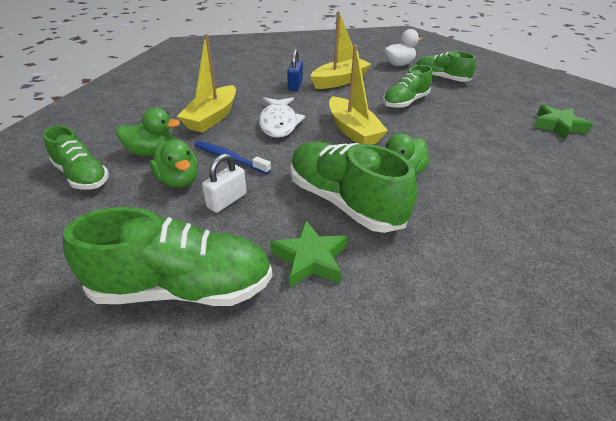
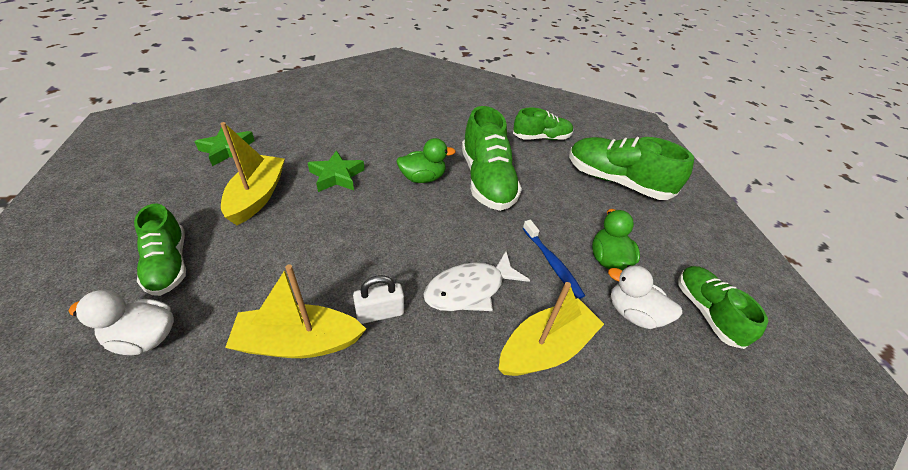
camera: 150 degrees left, 5 degrees up
green duck [116,108,180,156] -> white duck [608,265,682,329]
white padlock [202,154,247,213] -> white padlock moved to [353,275,404,324]
white fish [259,97,305,138] -> white fish turned 150 degrees counterclockwise [423,251,530,311]
green star [270,221,348,287] -> green star moved to [308,150,365,192]
blue padlock [287,49,303,91] -> none
yellow boat [329,45,388,145] -> yellow boat moved to [220,122,285,225]
green shoe [383,65,432,108] -> green shoe moved to [513,108,573,140]

